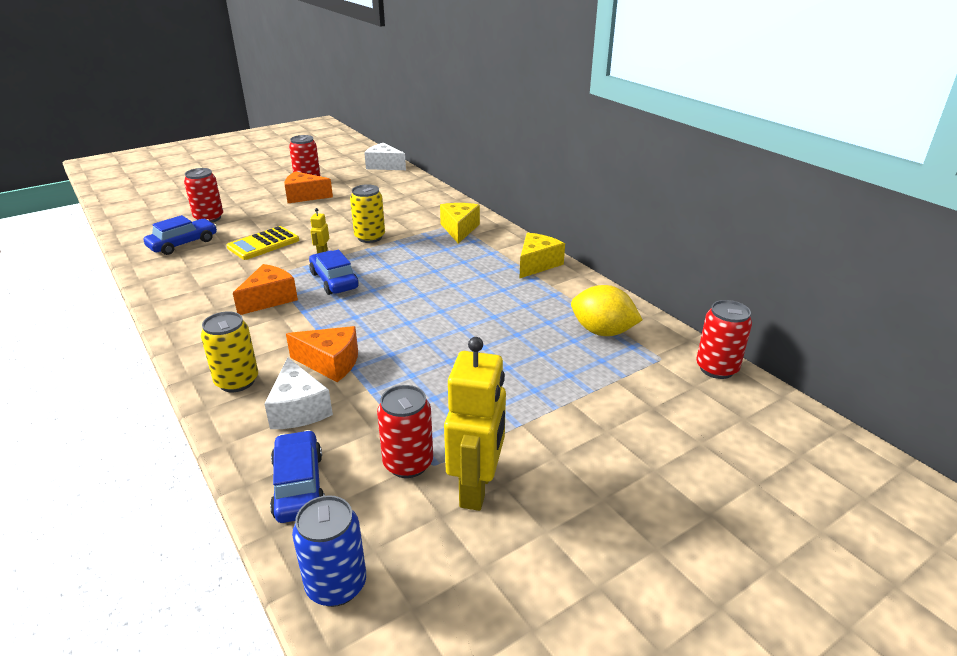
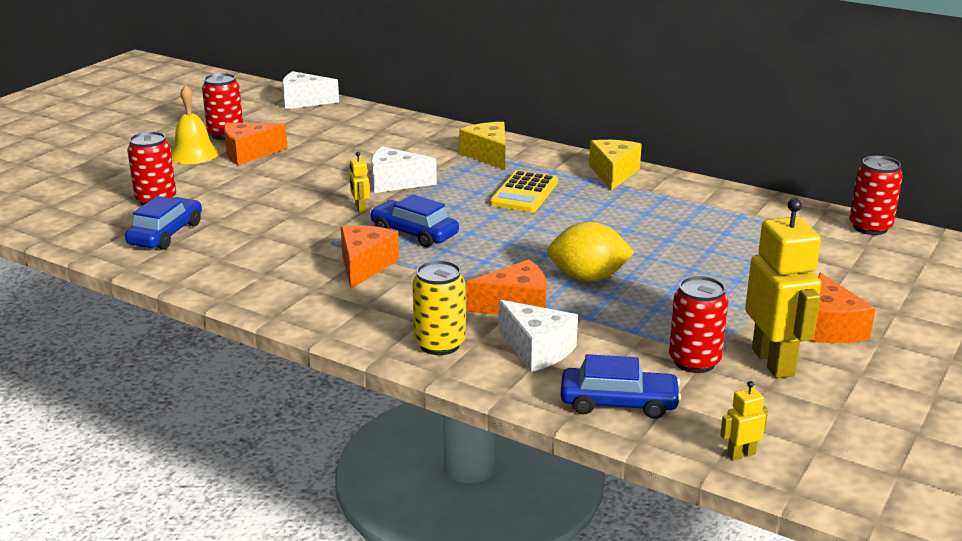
camera: 25 degrees left, 5 degrees down
yellow calculator [227,226,299,260] -> yellow calculator moved to [490,170,558,212]
blue car [270,430,325,523] -> blue car turned 135 degrees clockwise [561,354,681,419]
blue can [292,495,366,607] -> yellow robot [720,381,768,461]
yellow can [350,184,385,243] -> white cheese [371,146,437,193]
yellow lemon [571,285,642,336] -> yellow lemon moved to [547,222,635,281]
none -> yellow bell [171,85,219,164]
none -> orange cheese [808,272,876,343]

